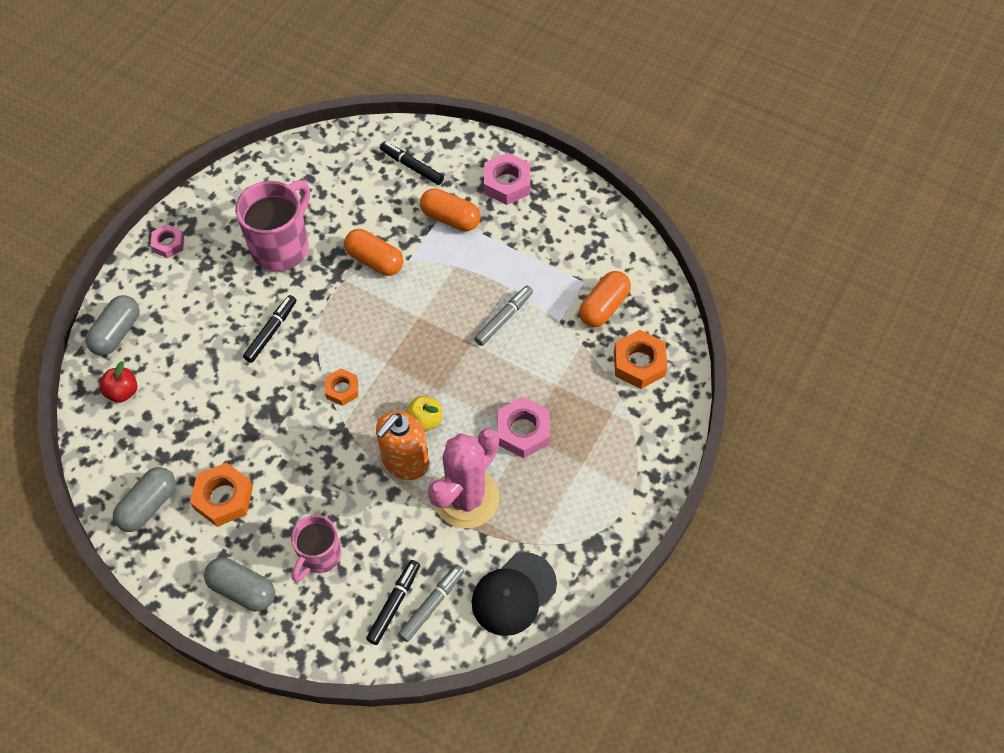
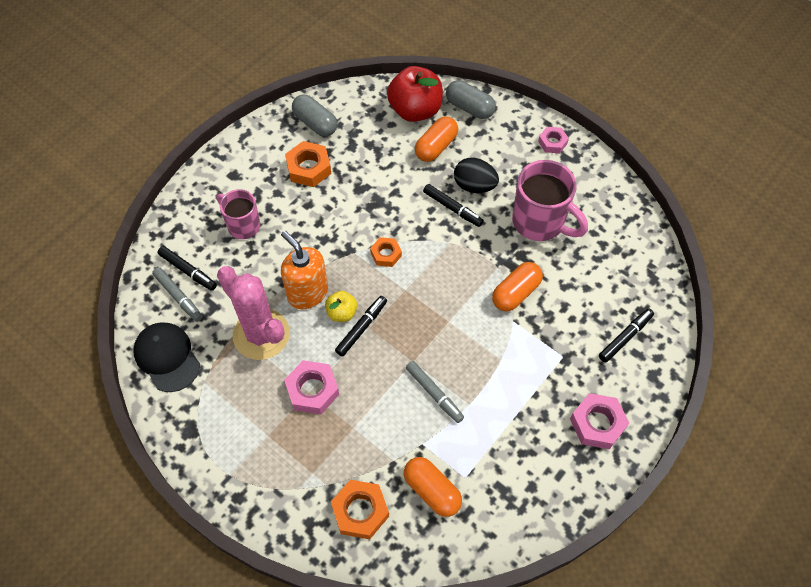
camera: 100 degrees right, 0 degrees up
red apple [100,361,137,403] -> red apple [387,66,443,122], size x1.97
grey capsule [204,557,275,611] -> none
orange capsule [420,188,480,231] -> orange capsule moved to [415,116,458,162]
none -> black marker [335,296,387,357]
none -> black egg [454,157,499,193]

